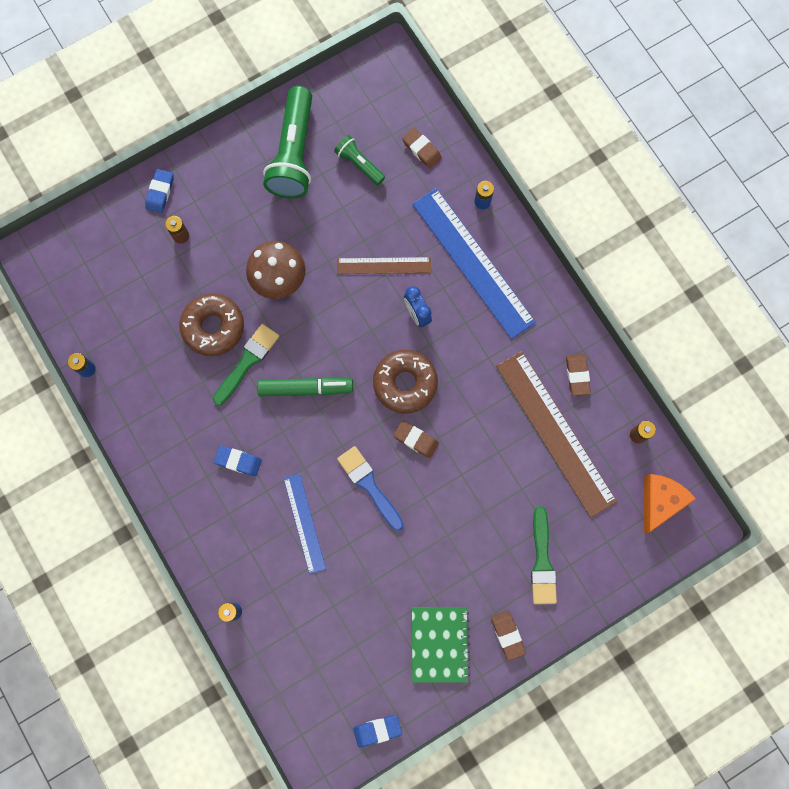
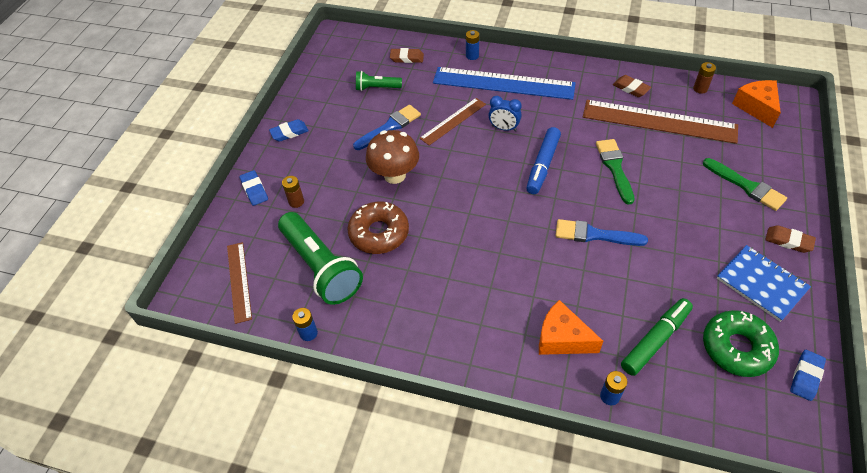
camera: 40 degrees left, 25 degrees down
green brush [213,324,279,405] -> green brush moved to [596,139,634,205]
blue eraser [214,446,262,476] -> blue eraser moved to [269,119,309,142]
green marker [257,377,353,396] -> green marker moved to [621,298,693,376]
green flashlight [263,86,312,198] -> green flashlight moved to [278,212,363,305]
blue ruler [284,474,326,574] -> none
brown donut [373,350,438,414] -> blue marker [526,127,561,194]
brown eraser [393,421,439,458] -> none
green notebook [412,607,470,683] -> blue notebook [717,245,811,322]
none -> brown ruler [227,242,252,324]
none -> blue brush [353,105,421,150]
none -> orange cheese [539,300,603,355]
none -> green donut [703,310,779,377]

